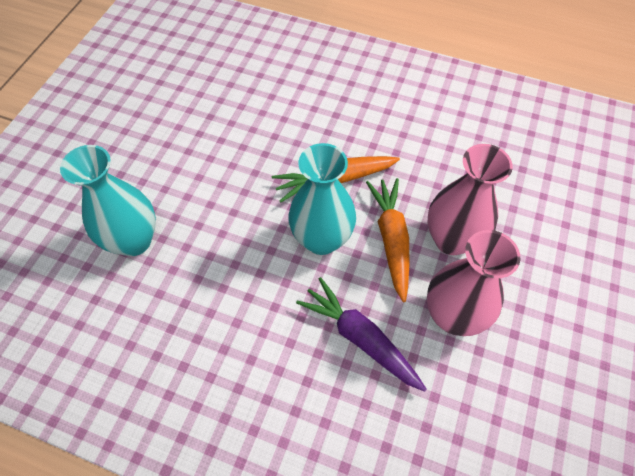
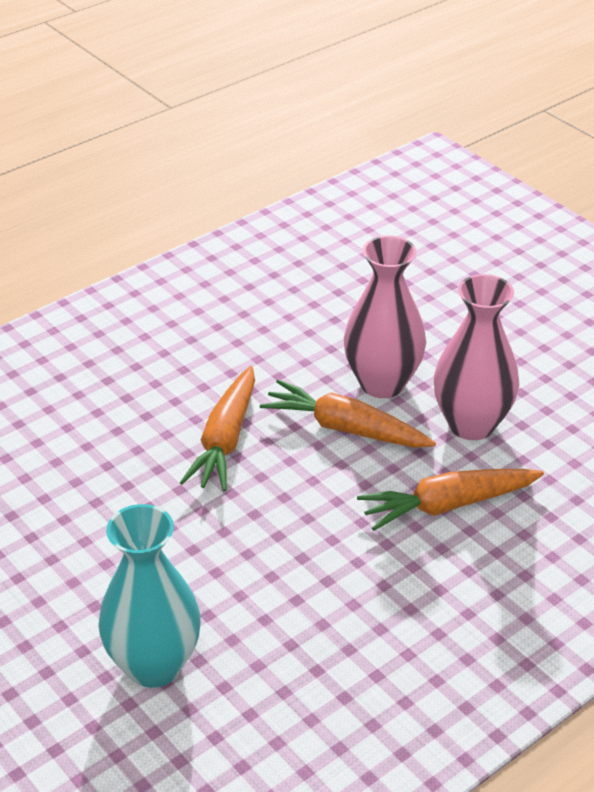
camera: 60 degrees left, 20 degrees down
turquoise vase [288,143,356,255] -> none
purple carrot [296,277,427,392] -> orange carrot [357,469,544,531]

